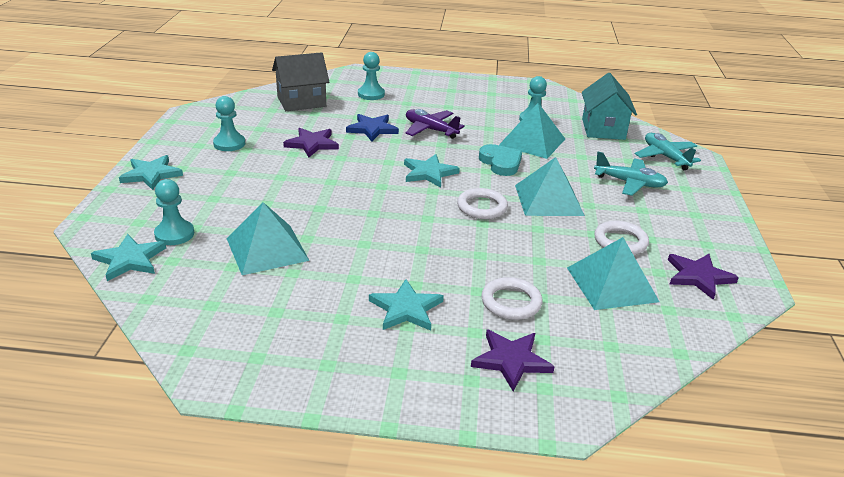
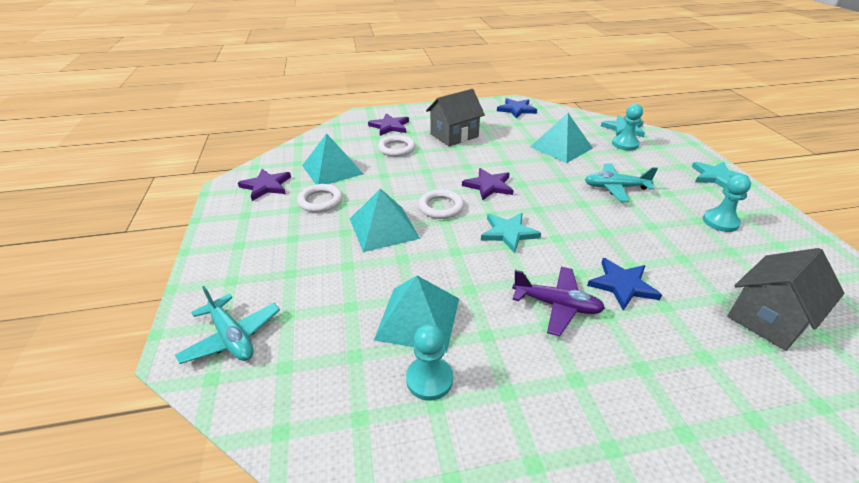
camera: 165 degrees right, 5 degrees up
purple star [283,128,339,157] -> purple star moved to [462,168,513,200]
turquoise pawn [358,52,385,100] -> none
turquoise star [369,279,444,330] -> grey house [426,89,485,146]
turquoise heart [479,144,522,176] -> none
turquoise house [582,73,637,140] -> none
turquoise plane [594,152,668,196] -> turquoise plane moved to [585,163,658,202]
none -> blue star [497,98,537,118]

